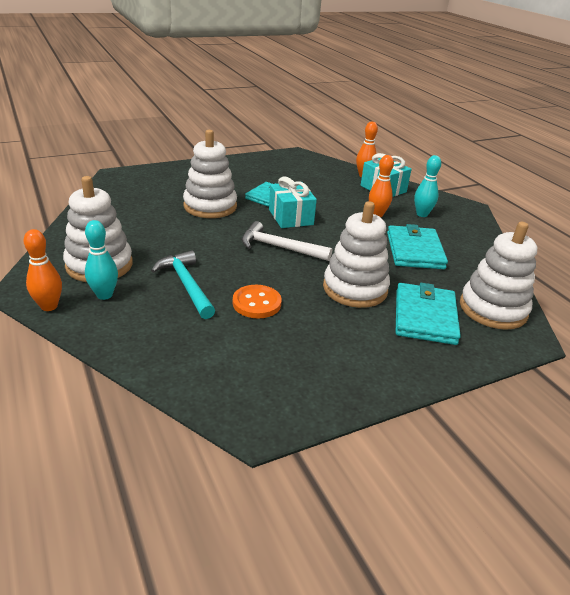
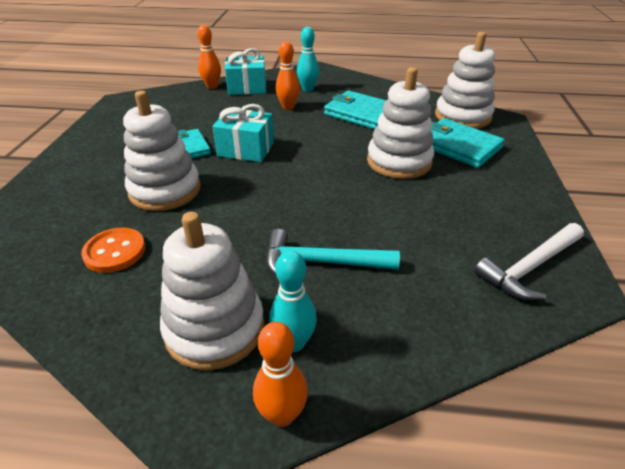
camera: 55 degrees left, 5 degrees up
orange button [233,285,282,319] -> orange button moved to [81,228,146,273]
white hammer [242,221,332,261] -> white hammer moved to [474,223,584,300]

